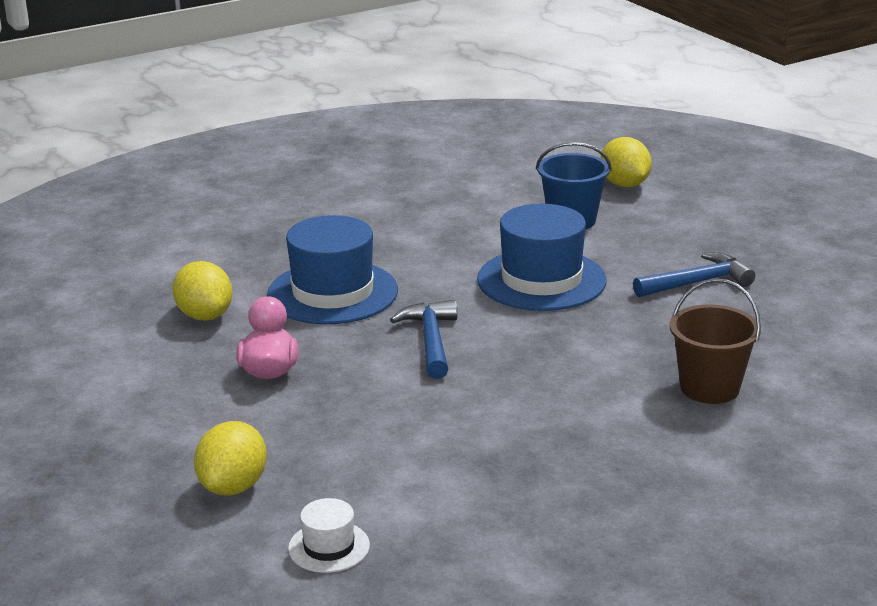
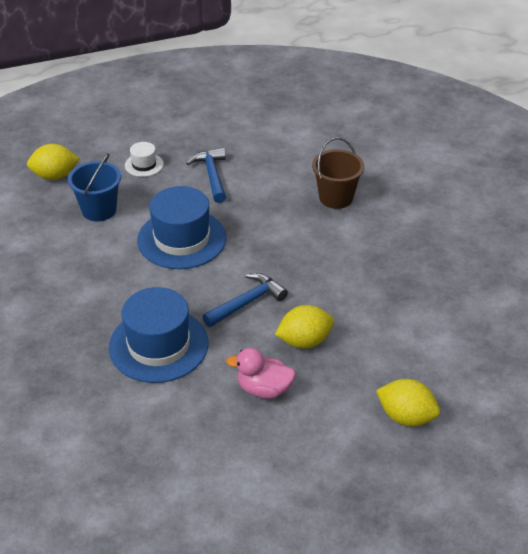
camera: 80 degrees left, 15 degrees up
yellow lemon [172,261,233,321] -> yellow lemon moved to [275,305,334,349]
white hat [288,498,370,573] -> white hat moved to [125,142,164,177]
blue hammer [390,300,457,379] -> blue hammer turned 135 degrees clockwise [202,273,288,327]

